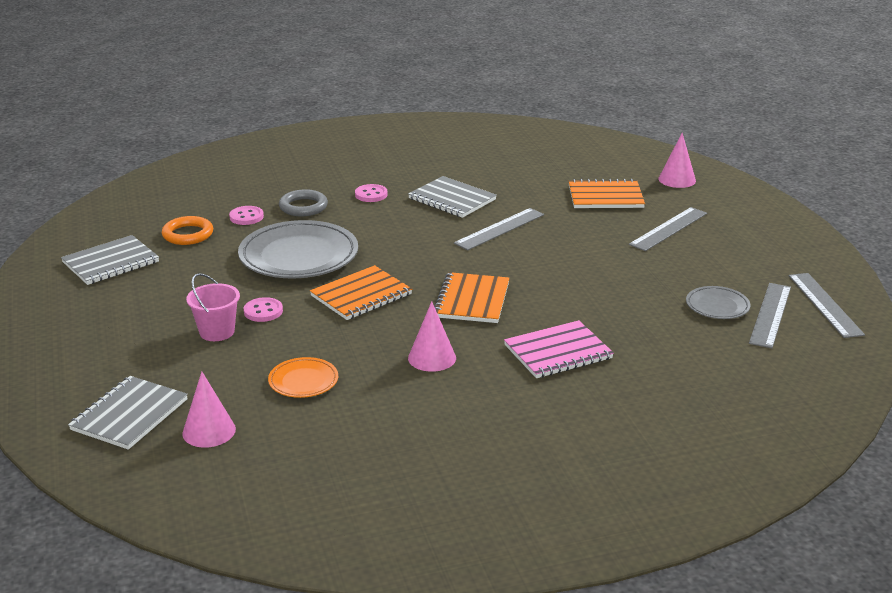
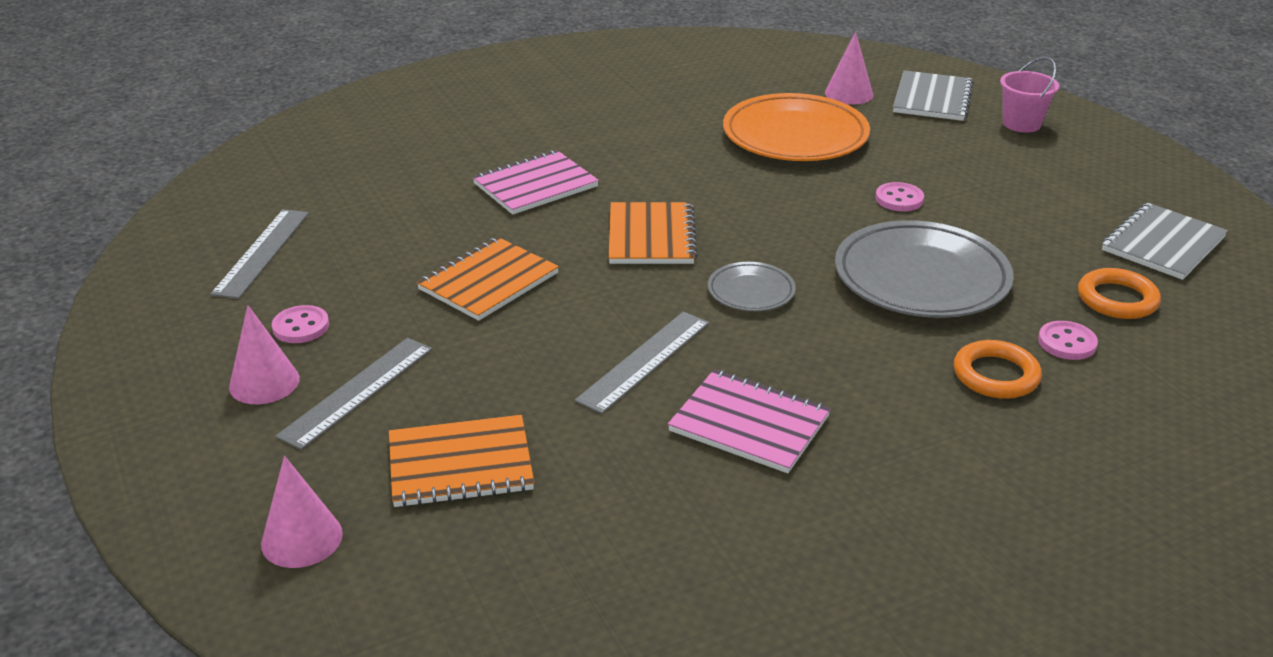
camera: 170 degrees right, 5 degrees up
pink bucket [186,273,240,341] -> pink bucket moved to [1000,57,1059,133]
orange plate [268,357,338,398] -> orange plate [723,93,870,161], size x2.02
grey ring [279,189,328,216] -> orange ring [954,340,1042,399]
orange notebook [310,265,412,320] -> orange notebook moved to [417,237,559,321]
pink button [355,184,388,202] -> pink button moved to [272,305,329,343]
grey notebook [408,176,497,218] -> pink notebook [668,369,831,473]
pink cone [408,301,456,372] -> pink cone moved to [229,305,300,404]
grey plate [686,286,751,319] -> grey plate moved to [708,262,796,311]
grey ruler [789,273,865,338] -> none

